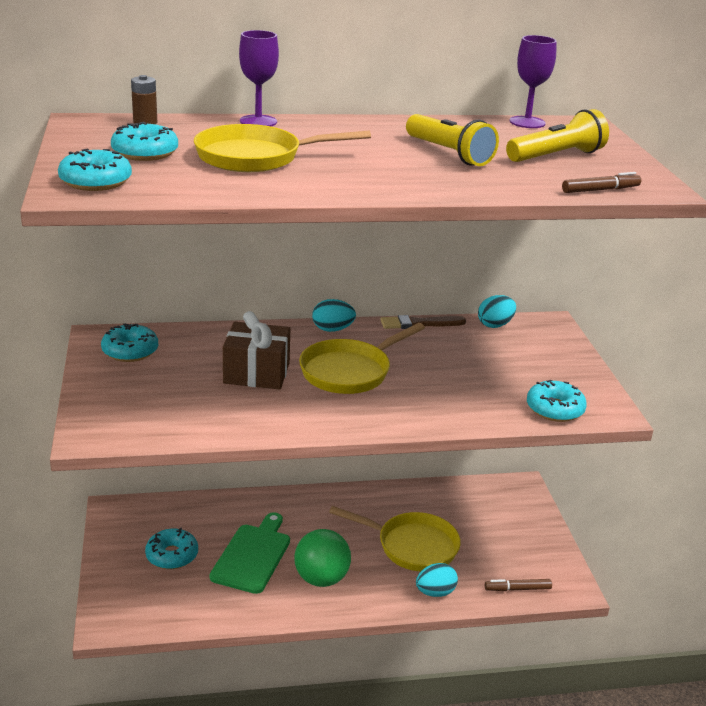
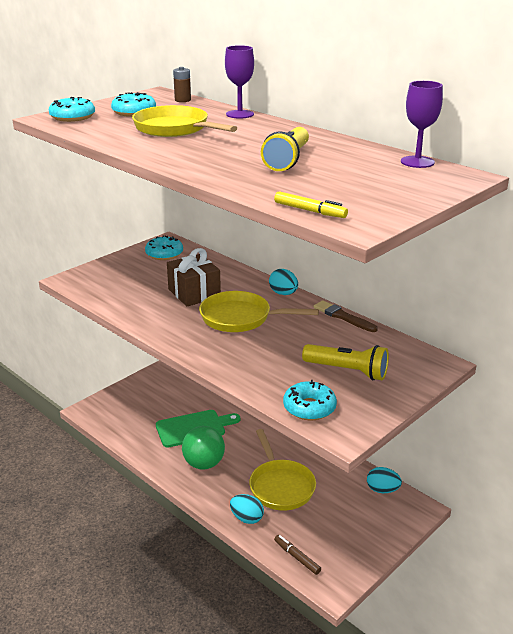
camera: 55 degrees right, 0 degrees up
turquoise donut [145,527,198,569] -> none
turquoise egg [478,295,516,328] -> turquoise egg moved to [367,467,402,493]
yellow flashlight [506,109,609,162] -> yellow flashlight moved to [302,344,389,380]
brown marker [562,172,641,193] -> yellow marker [274,191,348,218]

